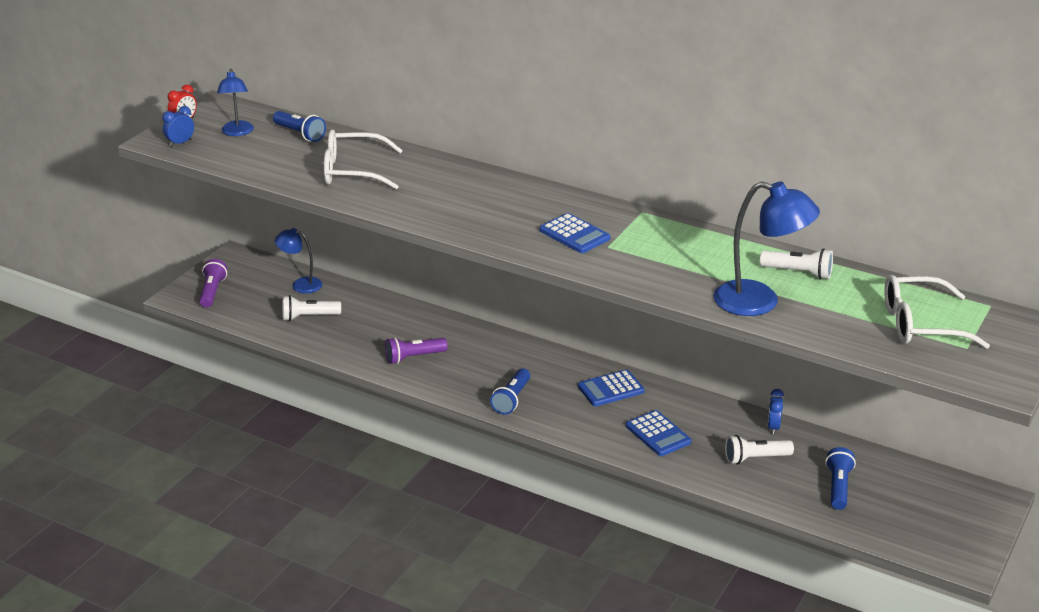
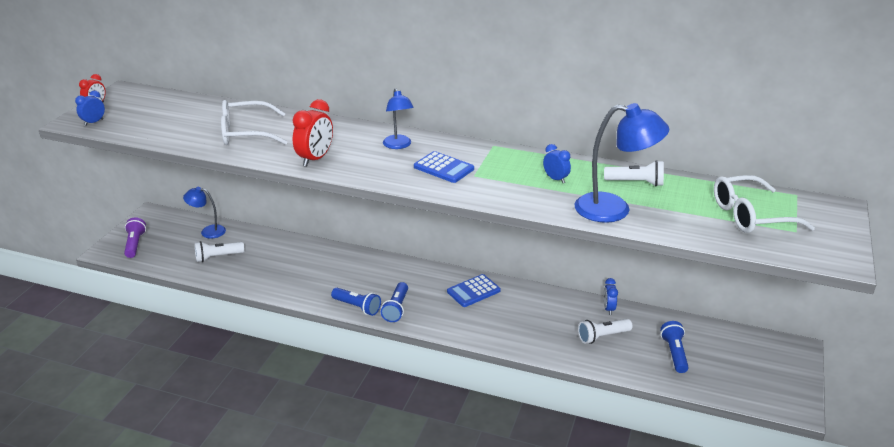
camera: 10 degrees left, 0 degrees up
blue lamp [217,69,254,136] -> blue lamp moved to [383,88,414,149]
blue flashlight [273,111,326,142] -> blue flashlight moved to [331,288,381,316]
purple flashlight [385,337,448,364] -> none
blue calculator [626,410,692,456] -> none
none -> red clock [293,99,333,167]
none -> blue clock [543,144,571,183]

